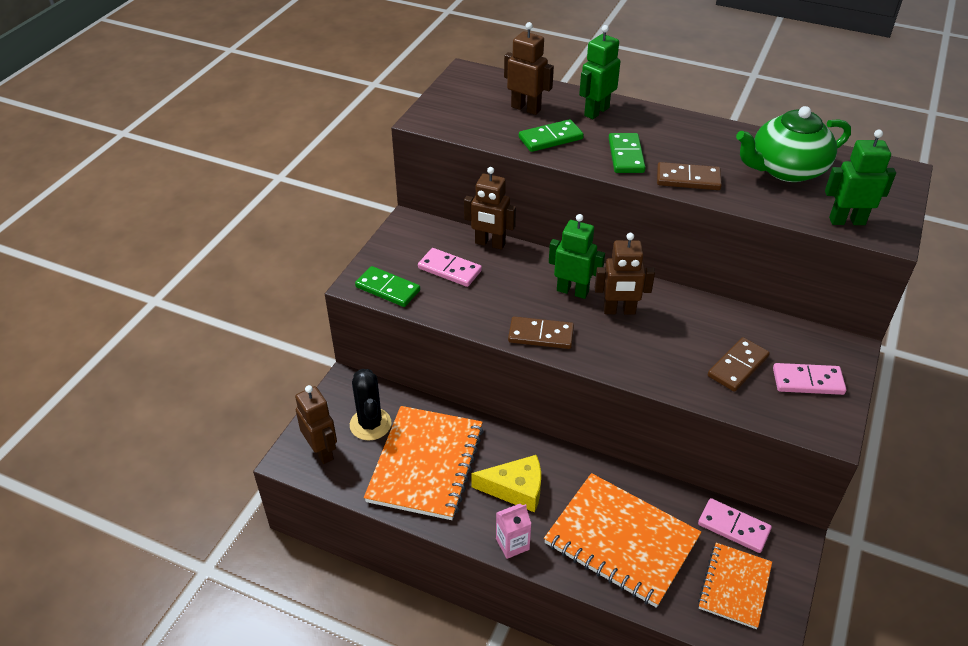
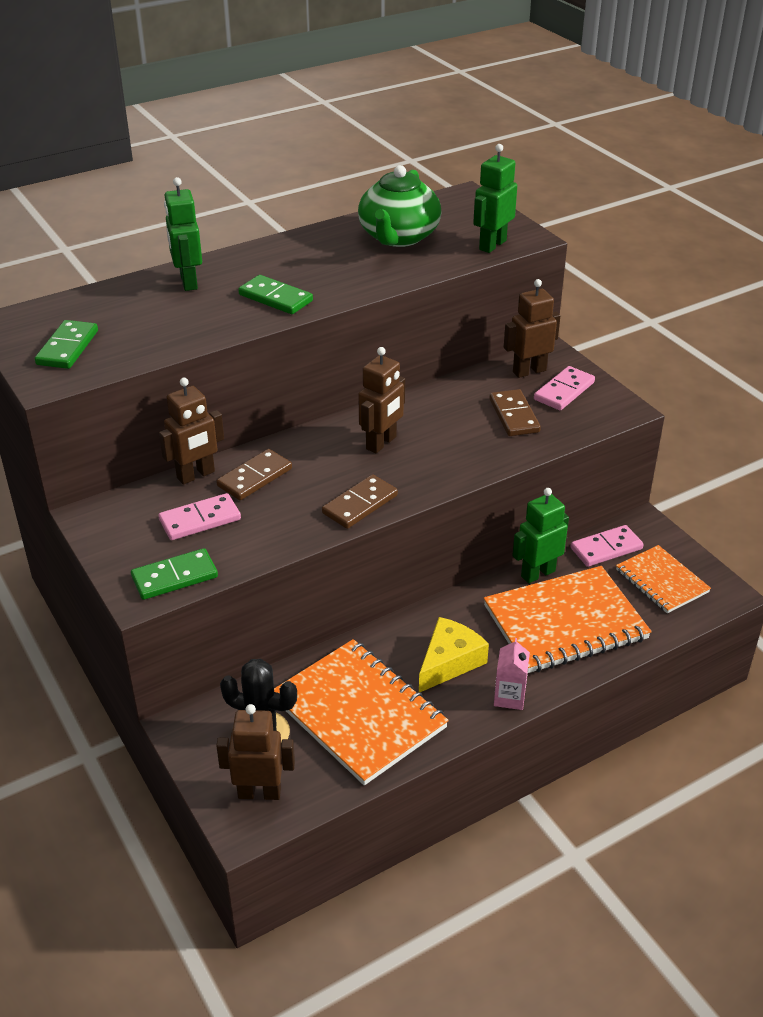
camera: 55 degrees left, 5 degrees down
brown robot [504,22,554,115] -> brown robot moved to [504,279,560,378]
green domino [519,119,584,152] -> green domino moved to [35,320,98,369]
green robot [549,214,605,299] -> green robot moved to [512,488,569,583]
brown domino [657,162,722,190] -> brown domino moved to [216,449,292,500]

